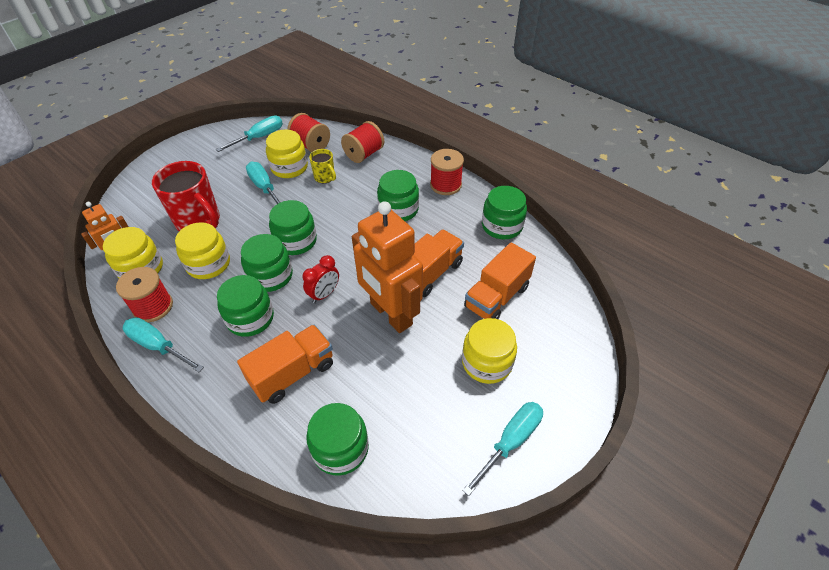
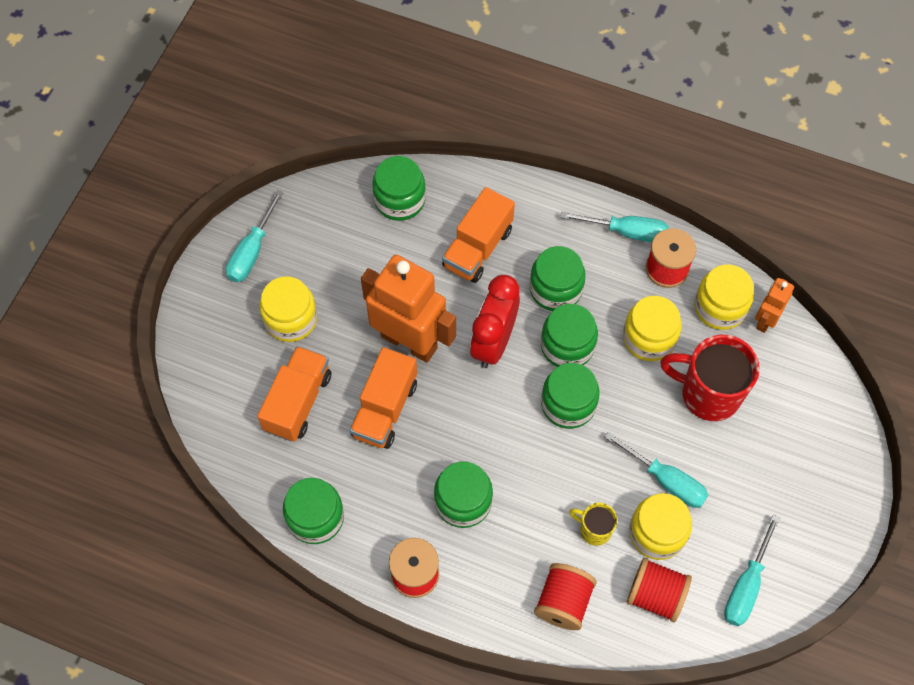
camera: 160 degrees right, 15 degrees up
red clock [302,255,339,303] -> red clock [470,275,520,368], size x1.72

